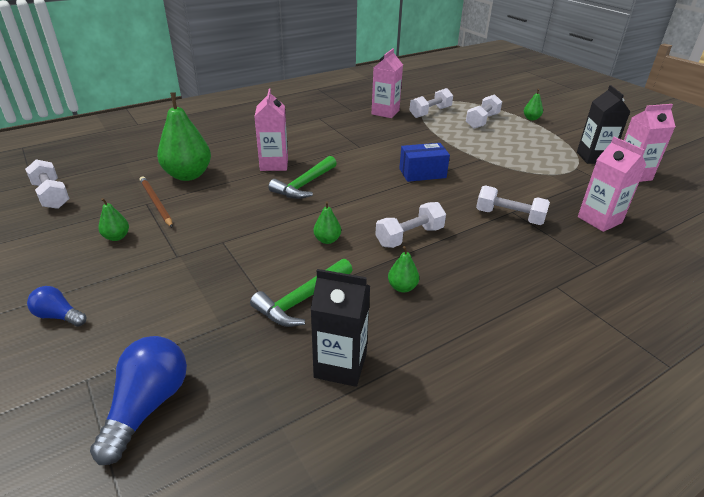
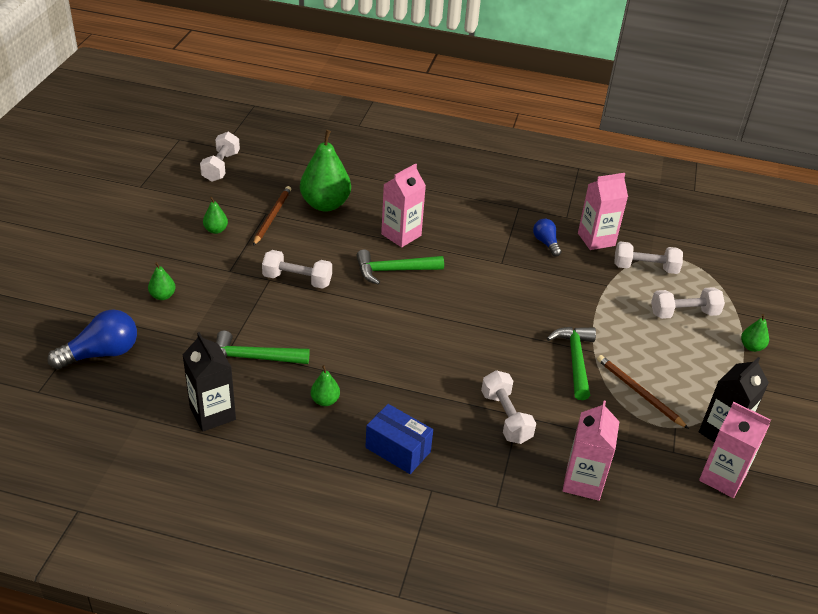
camera: 45 degrees right, 5 degrees up
blue light bulb [27,286,87,327] -> blue light bulb moved to [533,219,562,256]
green pear [313,202,341,244] -> green pear moved to [148,262,176,300]
white dumbbell [375,202,446,248] -> white dumbbell moved to [262,250,332,289]
blue box [399,143,450,182] -> blue box moved to [365,404,433,474]
none -> green hammer [547,327,596,400]
none -> brown pencil [597,355,689,429]

